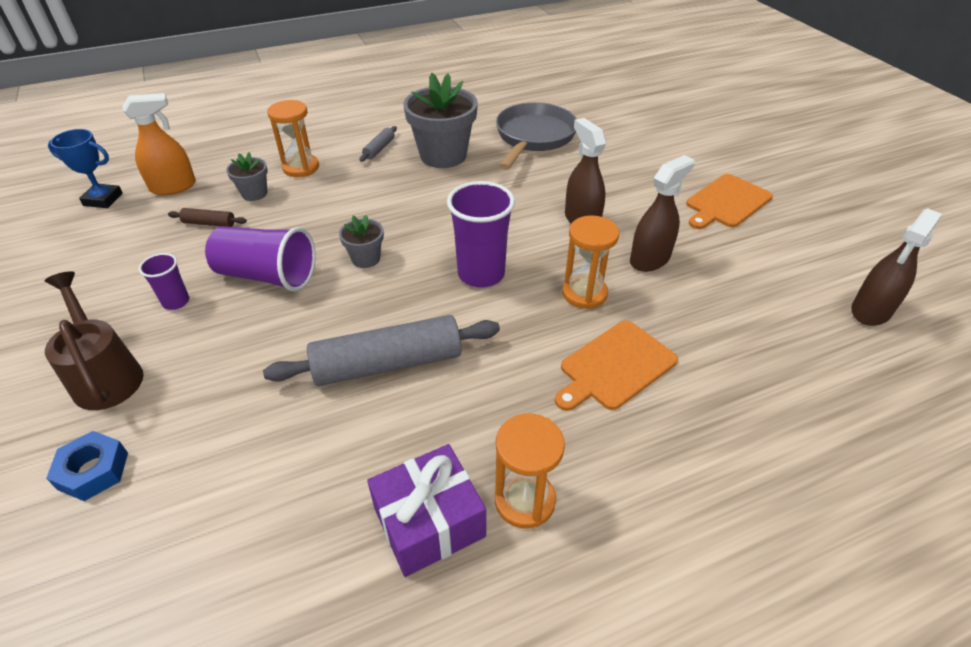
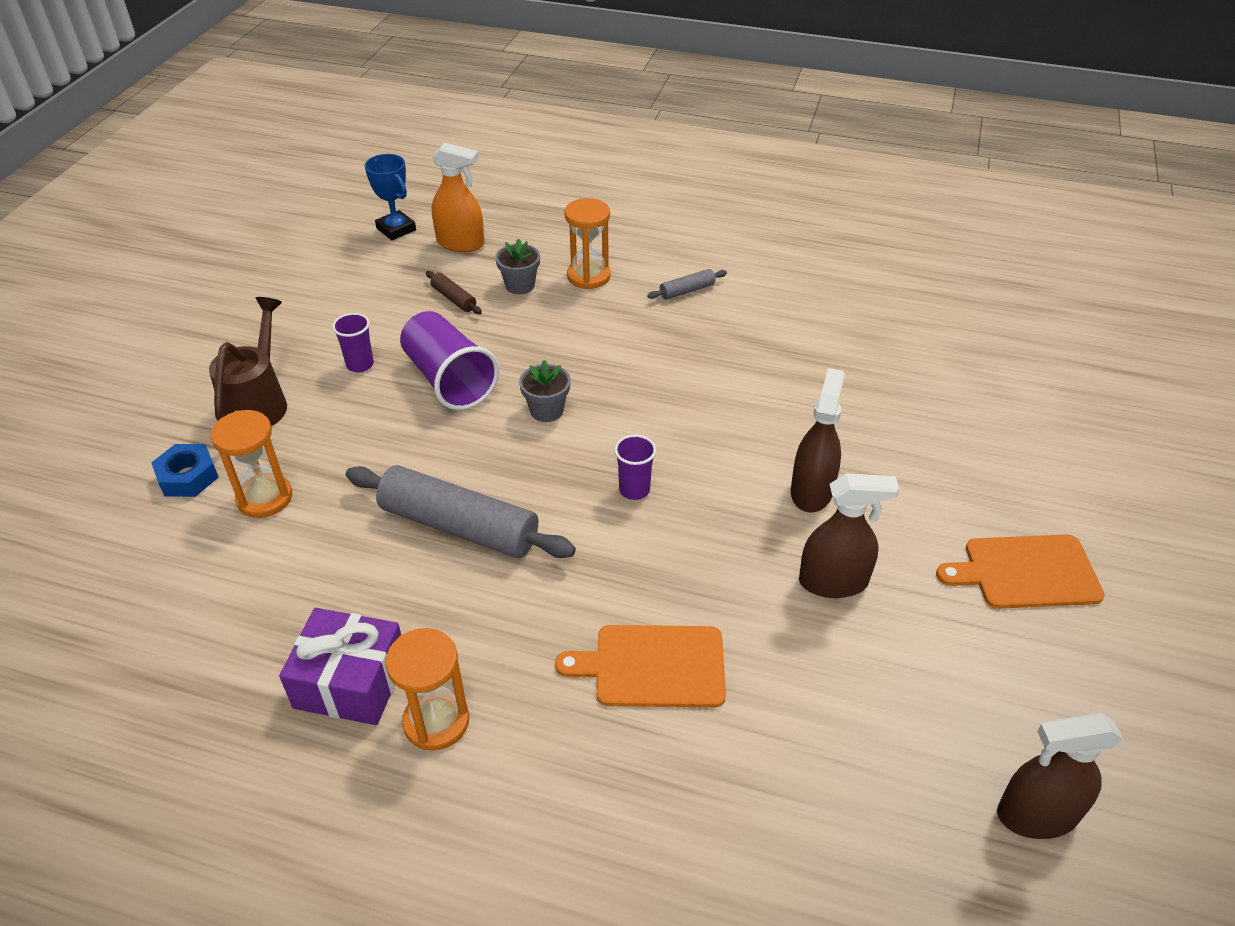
camera: 40 degrees right, 0 degrees up
grey flower pot [403,73,478,168] -> none
purple cup [447,181,515,288] -> purple cup [614,435,656,500], size x0.53
grey pan [496,102,577,170] -> none
orange hourglass [562,215,619,309] -> orange hourglass moved to [211,410,292,518]

